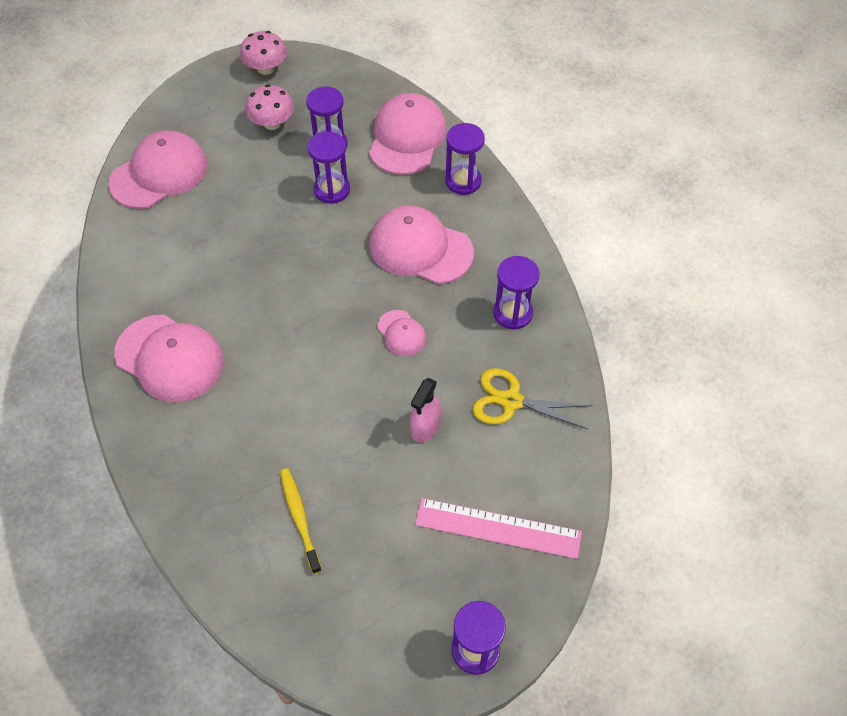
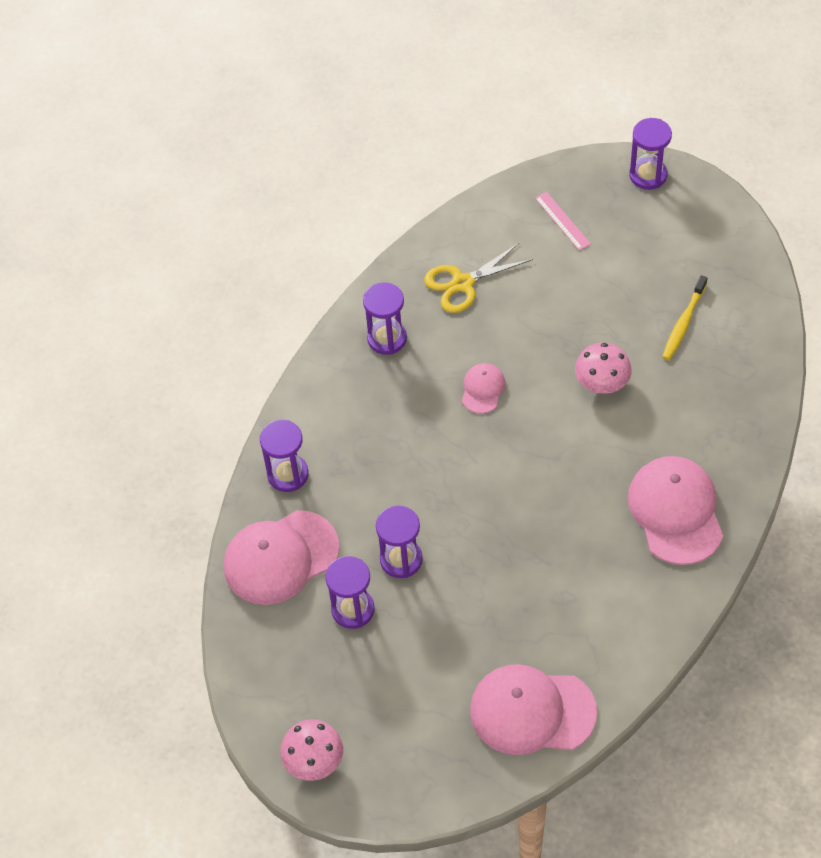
camera: 130 degrees left, 0 degrees up
pink mushroom [245,84,294,130] -> pink mushroom moved to [575,343,632,394]
pink cap [369,206,474,284] -> none
pink spray bottle [410,378,441,442] -> none
pink ruler [415,498,582,559] -> pink ruler [535,192,591,251], size x0.57
yellow scissors [472,368,593,429] -> yellow scissors turned 90 degrees clockwise [424,242,533,313]

